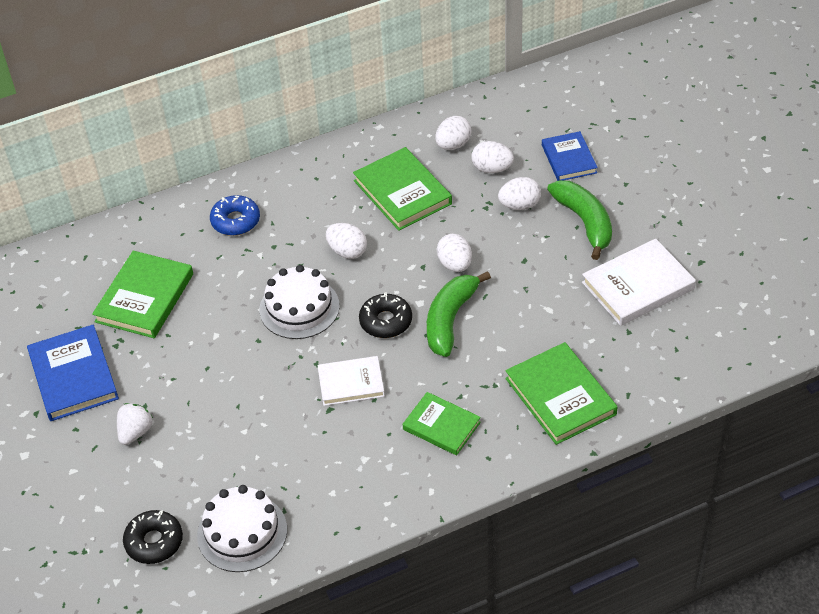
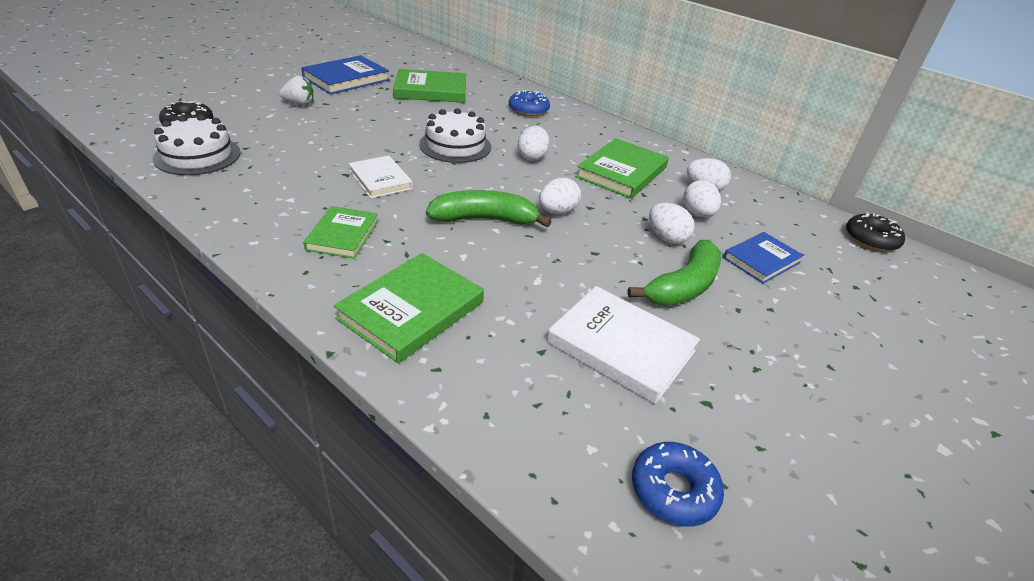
camera: 60 degrees right, 10 degrees down
black donut [359,292,412,338] -> black donut moved to [846,212,905,252]
none -> blue donut [632,442,724,527]

